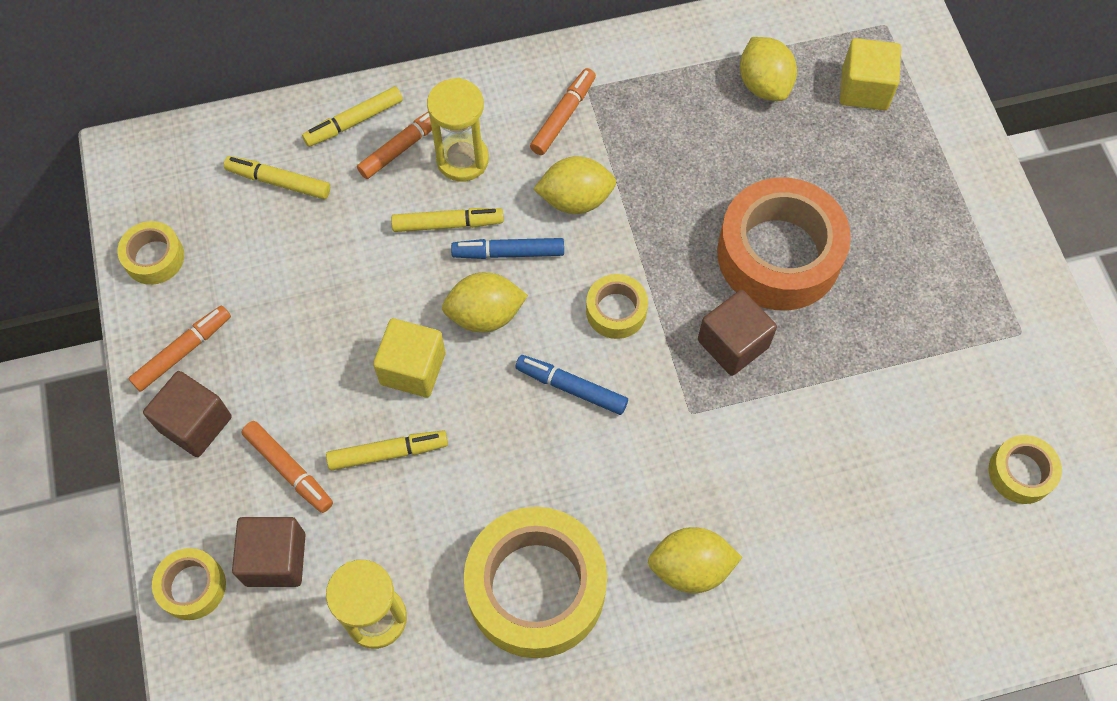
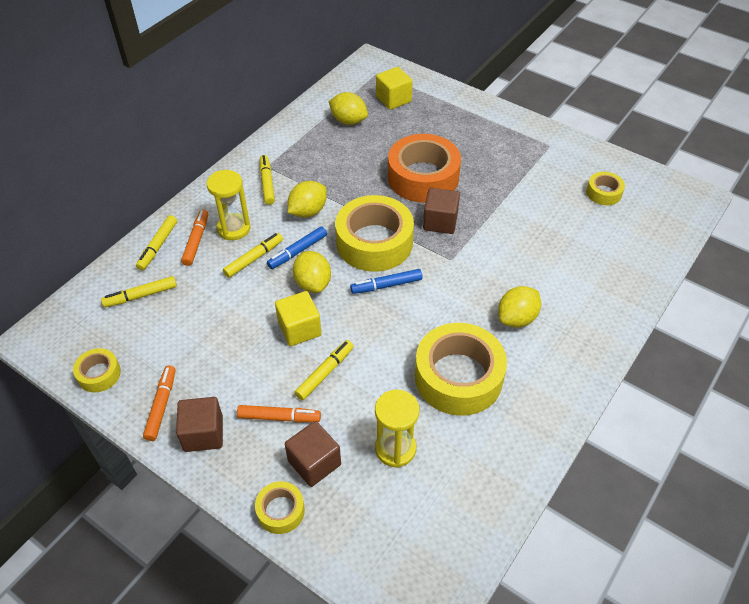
camera: 40 degrees left, 15 degrees down
yellow lemon [442,272,528,333] -> yellow lemon turned 60 degrees counterclockwise [293,251,331,293]
orange marker [530,68,596,155] -> yellow marker [260,155,275,205]
yellow tape [586,274,648,339] -> yellow tape [335,195,414,272], size x2.08

